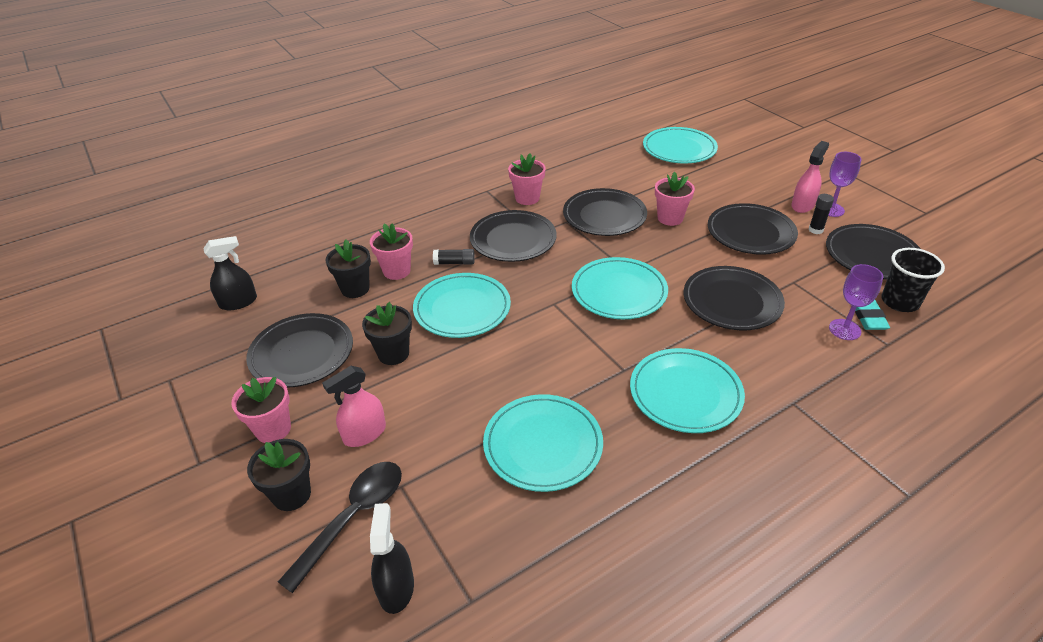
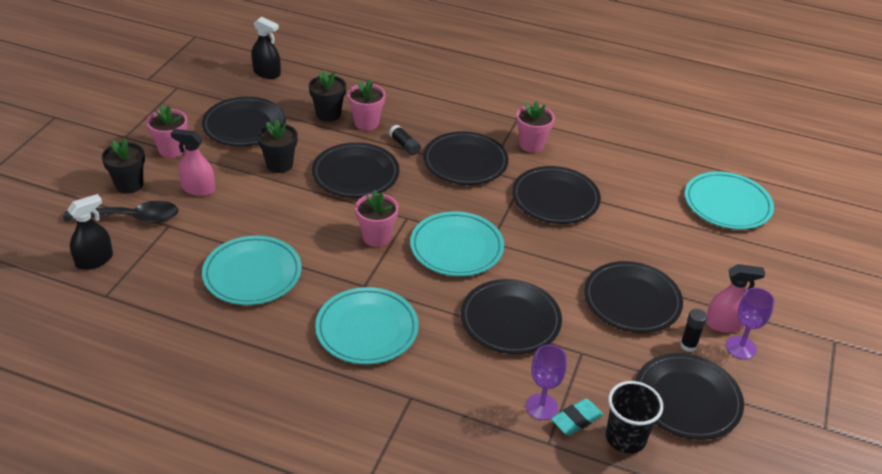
camera: 50 degrees right, 0 degrees up
turquoise plate [413,273,511,338] -> black plate [312,142,400,198]
pink flower pot [655,172,695,226] -> pink flower pot moved to [355,190,398,247]

